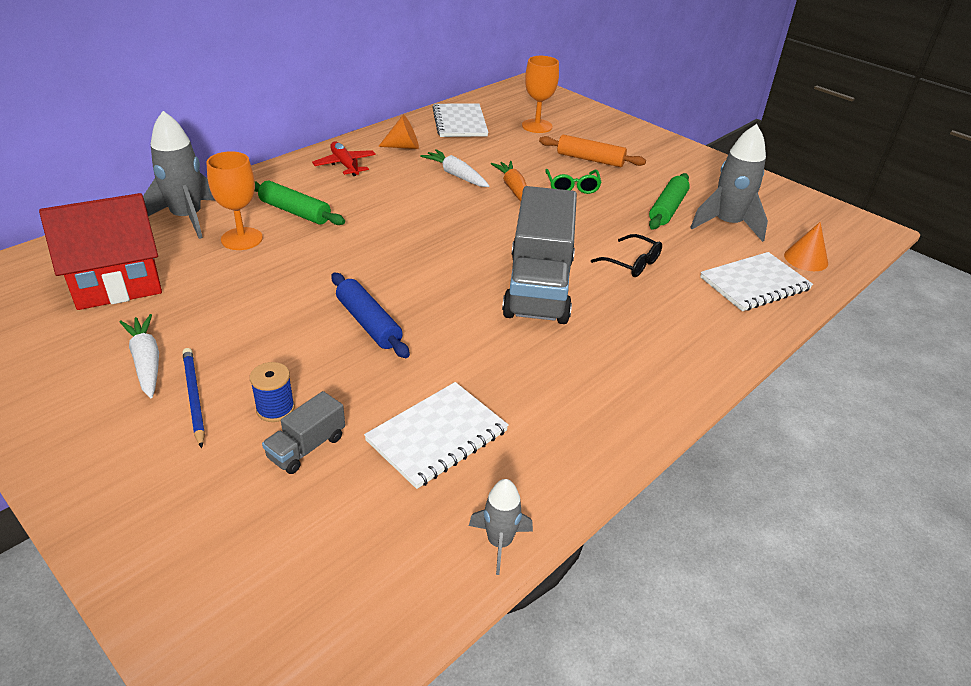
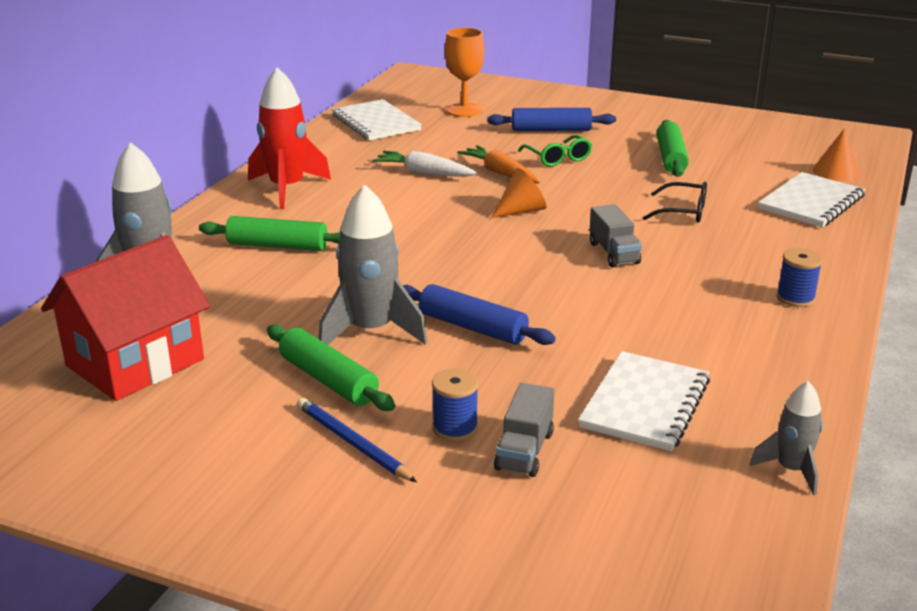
camera: 20 degrees left, 10 degrees down
white carrot [119,314,159,398] -> none
orange goblet [206,151,263,250] -> none
red plane [312,141,376,176] -> red rocket [248,67,331,209]
orange cone [378,115,419,149] -> orange cone moved to [491,168,547,218]
grey truck [502,186,577,324] -> grey truck [589,204,642,267], size x0.44
orange rolling pin [539,135,646,167] -> blue rolling pin [487,108,616,131]
grey rocket [690,124,768,242] -> grey rocket moved to [319,184,427,345]
none -> green rolling pin [267,325,396,411]
none -> blue spool [776,248,823,307]

